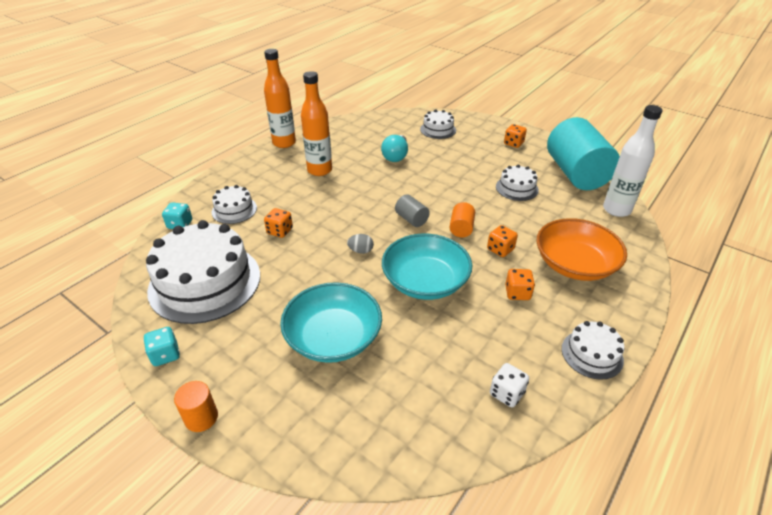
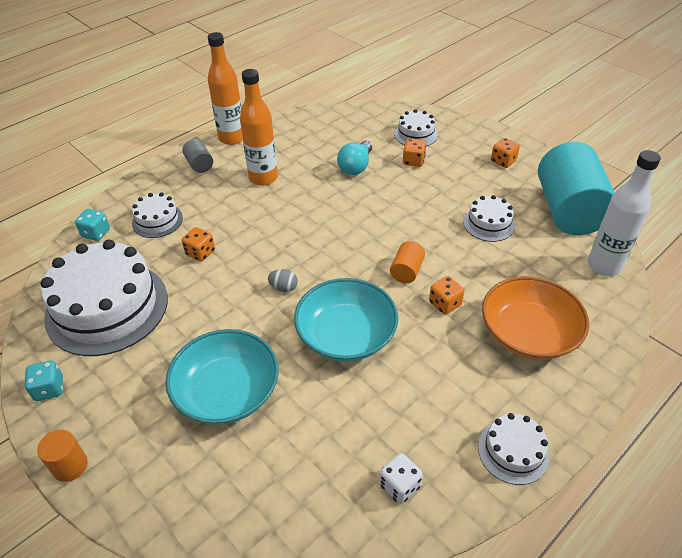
camera: 10 degrees right, 5 degrees up
grey cylinder [395,194,430,227] -> grey cylinder moved to [182,139,213,173]
orange dice [505,269,535,300] -> orange dice moved to [403,139,426,167]

